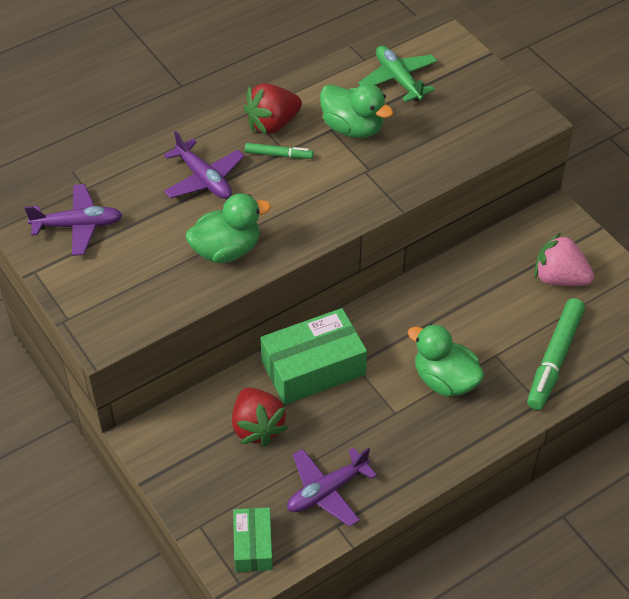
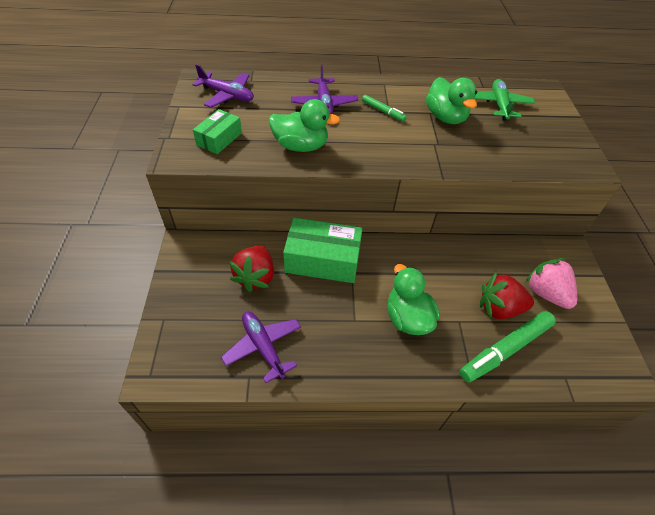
camera: 30 degrees right, 0 degrees up
green box [233,507,273,572] -> green box moved to [193,109,242,154]
red strawberry [244,83,302,135] -> red strawberry moved to [480,272,534,319]
purple plane [287,447,377,527] -> purple plane turned 60 degrees clockwise [221,311,301,383]

